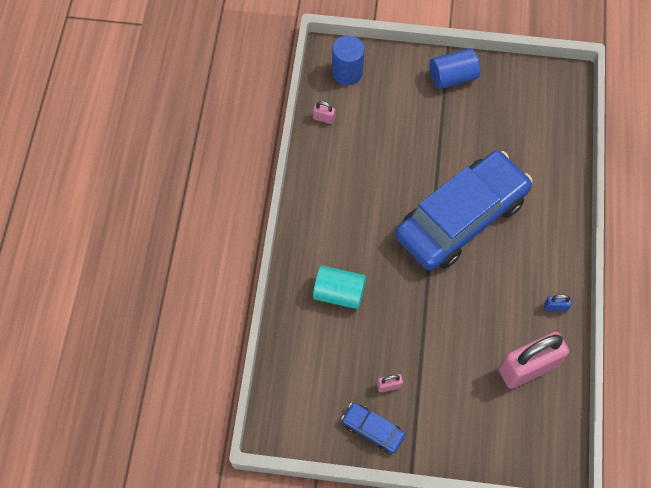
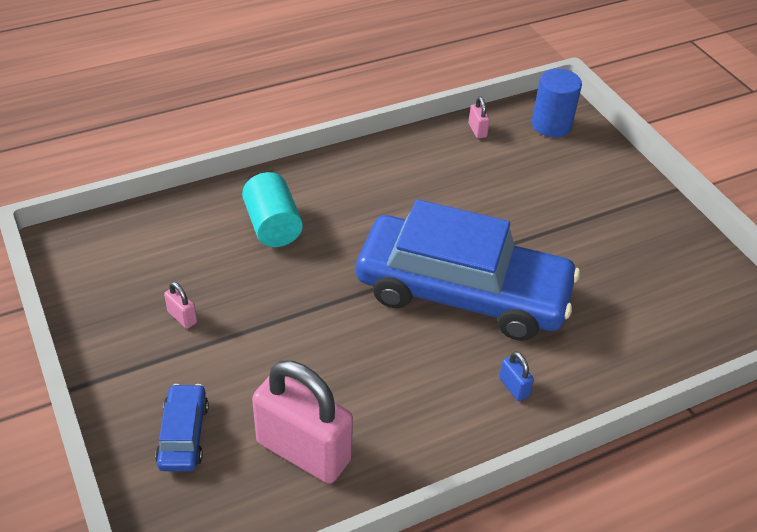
camera: 55 degrees right, 20 degrees down
blue car [341,403,405,453] -> blue car moved to [155,384,209,471]
blue cylinder [429,48,480,89] -> none
blue padlock [544,295,572,312] -> blue padlock moved to [499,351,534,401]

